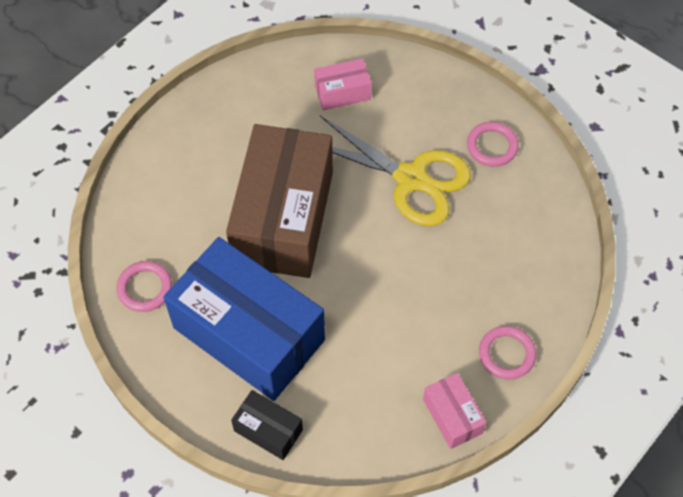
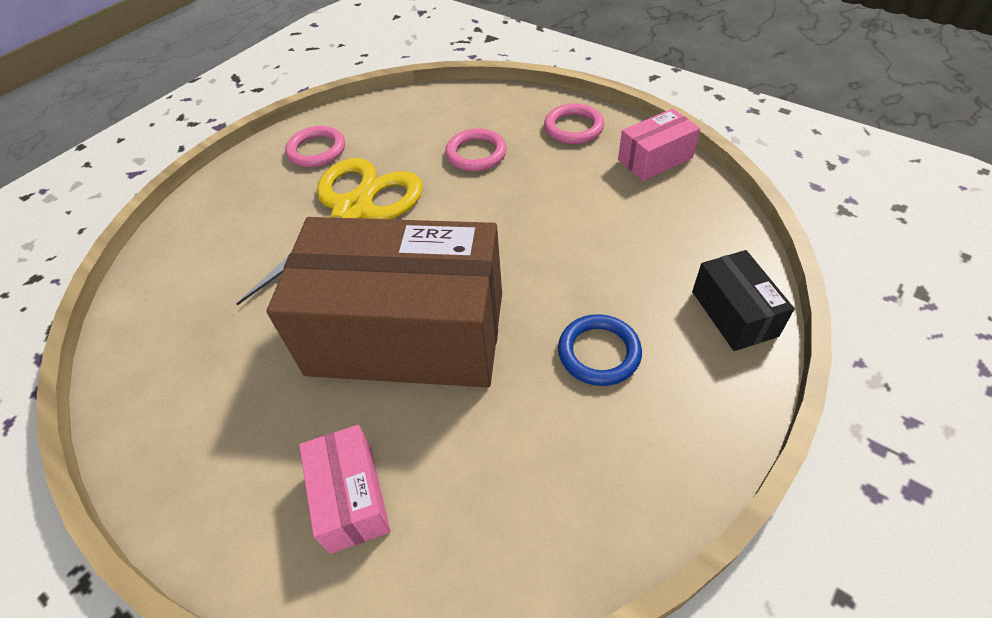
camera: 90 degrees left, 10 degrees down
pink ring [116,261,172,312] -> pink ring moved to [445,128,507,171]
blue box [163,237,325,401] -> blue ring [558,314,642,386]
black box [231,390,303,460] -> black box turned 45 degrees counterclockwise [692,250,795,351]
pink box [314,58,372,110] -> pink box moved to [299,425,391,554]

